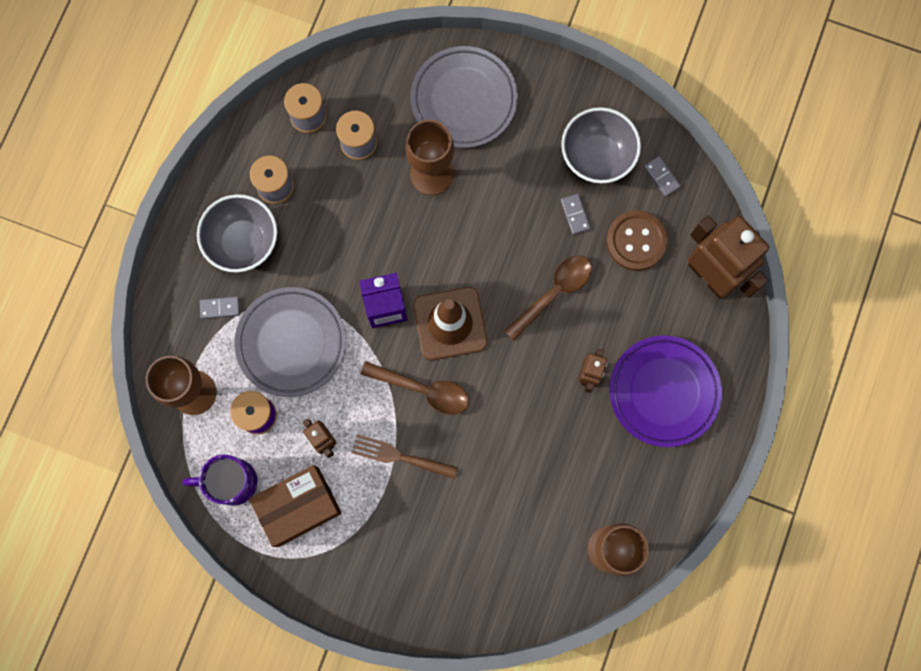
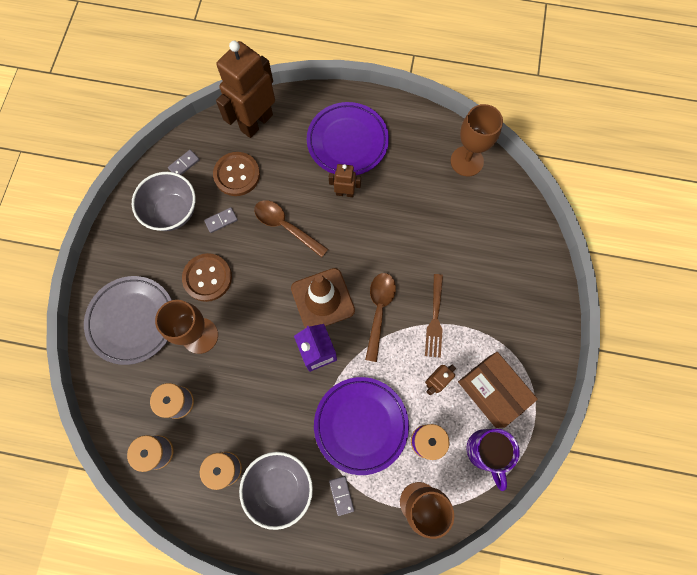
camera: 100 degrees left, 5 degrees down
grey plate [234,287,346,397] -> purple plate [314,377,409,475]
none -> brown button [182,253,232,302]

